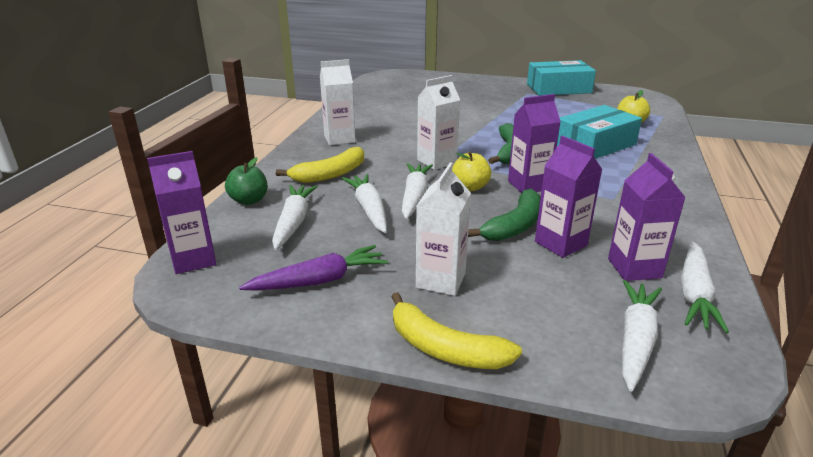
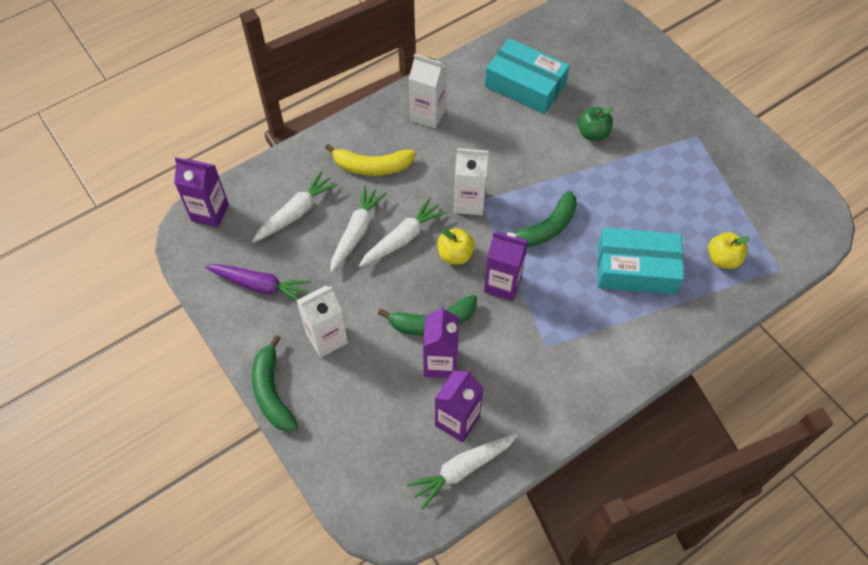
camera: 40 degrees right, 30 degrees up
green apple [225,157,267,205] -> green apple moved to [578,107,613,141]
yellow banana [391,292,522,369] -> green banana [252,335,298,431]
turquoise box [527,60,596,96] -> turquoise box moved to [485,38,570,114]
white carrot [622,280,662,392] -> none

